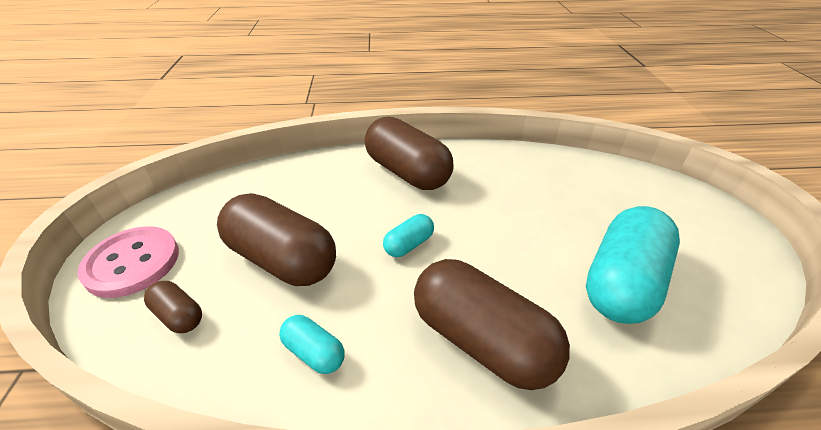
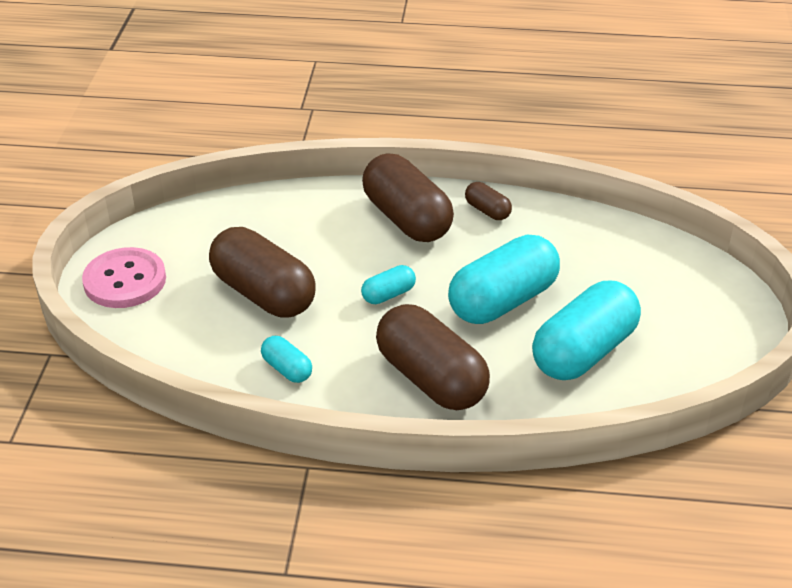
camera: 10 degrees right, 0 degrees up
brown capsule [144,281,202,333] -> brown capsule moved to [465,182,512,220]
none -> turquoise capsule [448,235,560,324]

